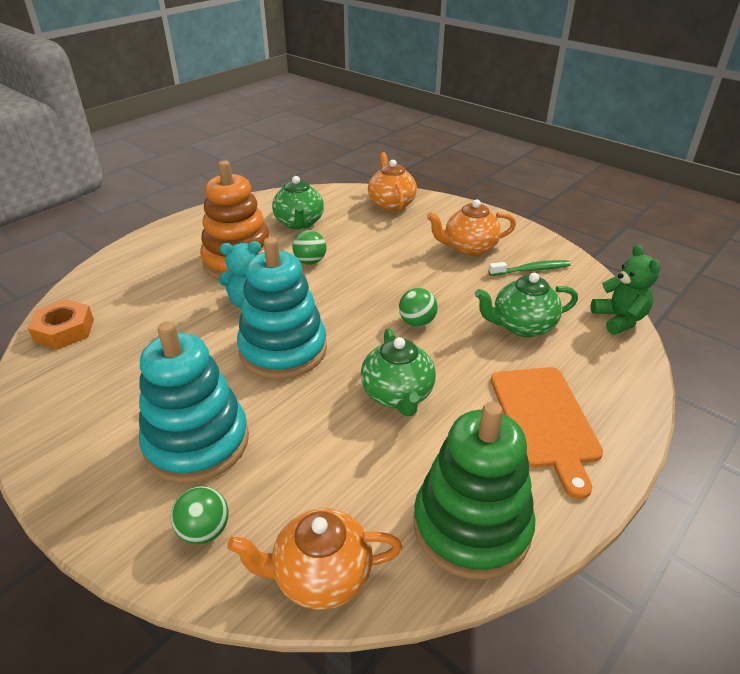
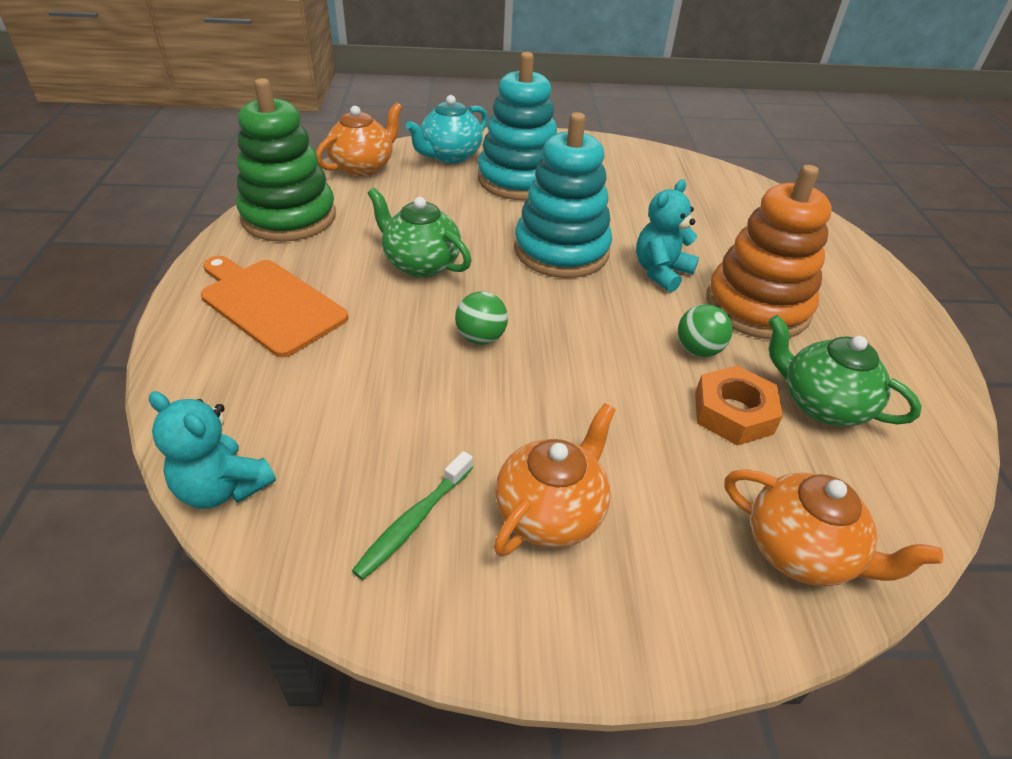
camera: 135 degrees right, 5 degrees up
orange nut [28,299,94,350] -> orange nut moved to [695,365,783,446]
green ball [171,486,228,544] -> turquoise teapot [406,95,488,164]
green teapot [475,273,578,337] -> none
green teddy bear [591,245,660,334] -> turquoise teddy bear [149,391,276,509]

